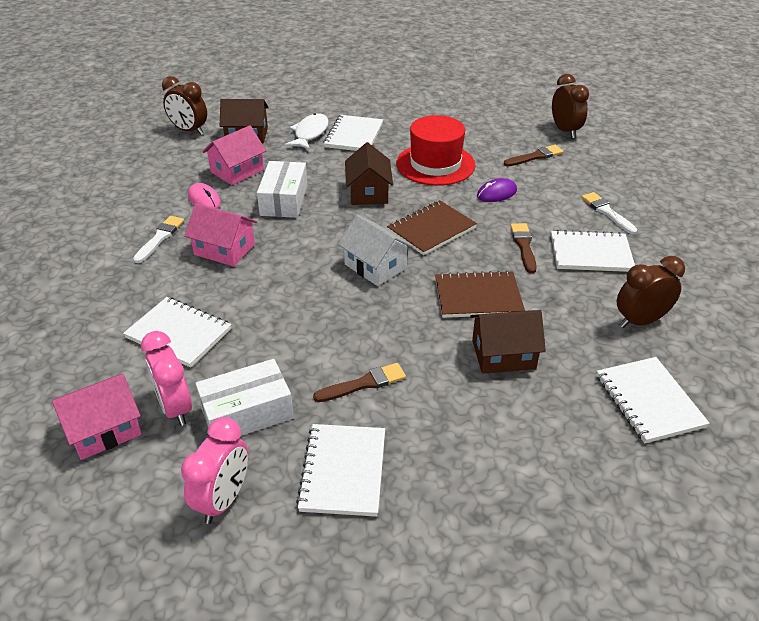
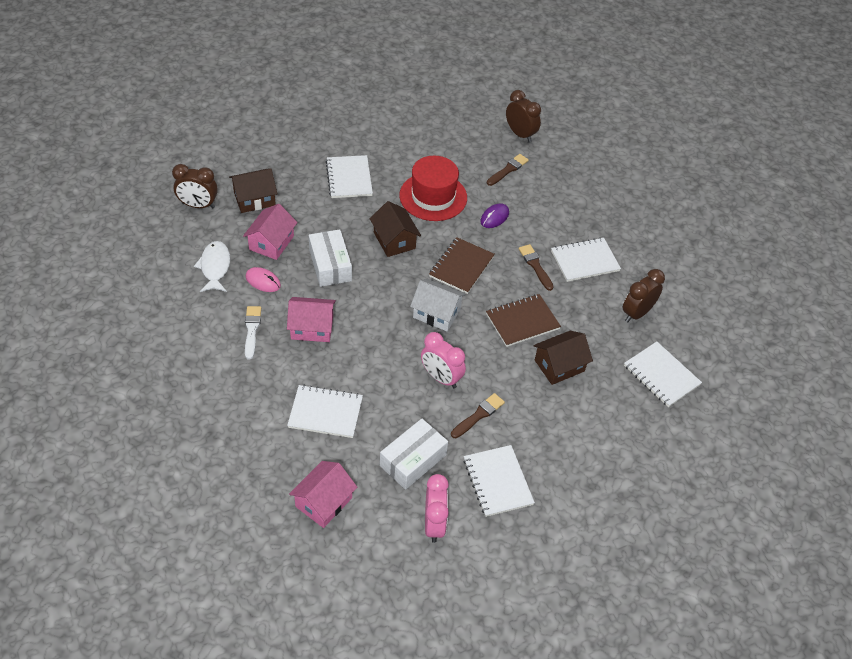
camera: 25 degrees left, 10 degrees up
pink clock [141,331,192,426] -> pink clock moved to [421,332,466,388]
white fish [285,113,329,150] -> white fish moved to [194,241,230,292]
white brush [581,192,637,234] -> none

